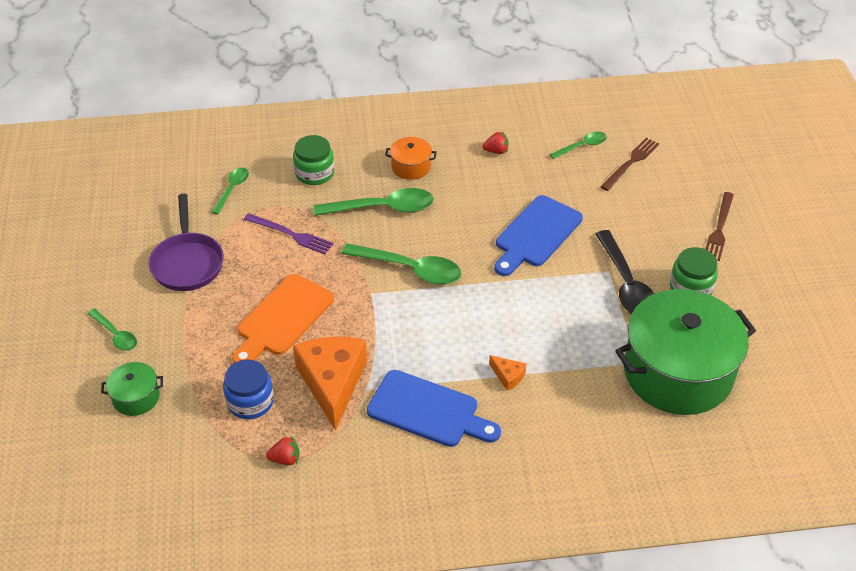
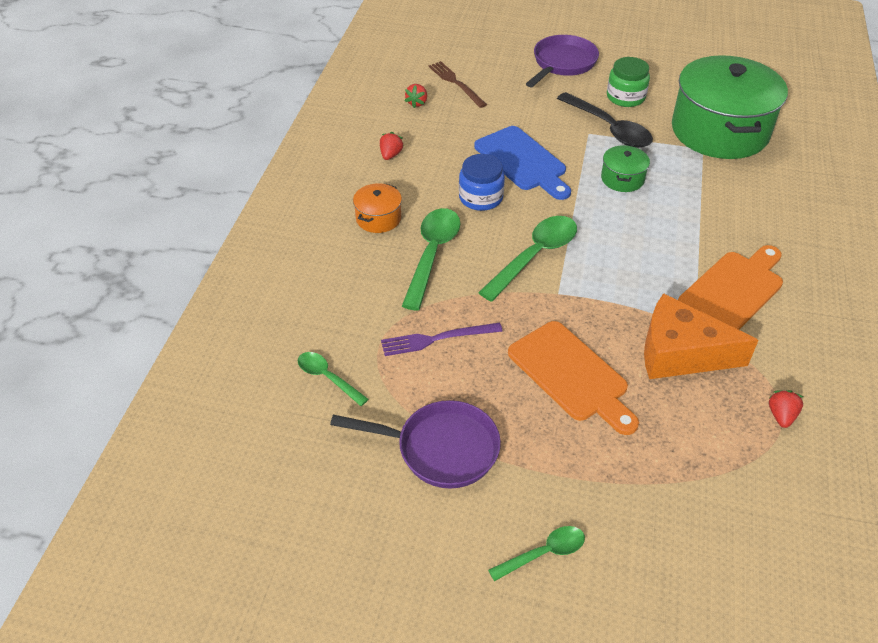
camera: 70 degrees left, 0 degrees up
green pot [101,362,163,416] -> green pot moved to [601,145,650,192]
blue jar [223,359,274,419] -> blue jar moved to [459,154,505,211]
purple fork [244,213,333,254] -> purple fork turned 150 degrees counterclockwise [381,323,503,356]
green jar [293,135,334,185] -> none
blue cutting board [367,370,501,447] -> orange cutting board [678,245,783,330]
orange cheese [489,355,526,391] -> none
green spoon [549,132,607,159] -> red strawberry [405,84,427,108]
black spoon [595,230,654,314] -> black spoon turned 45 degrees clockwise [557,92,653,148]
brown fork [706,192,734,261] -> purple pan [526,35,599,87]

